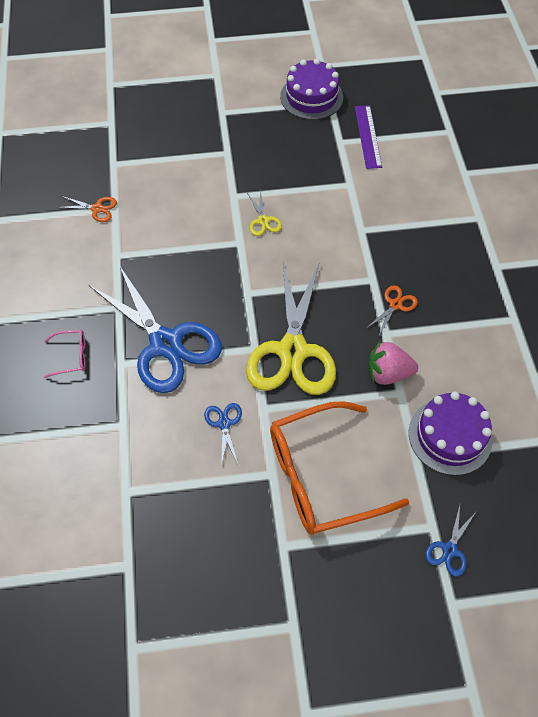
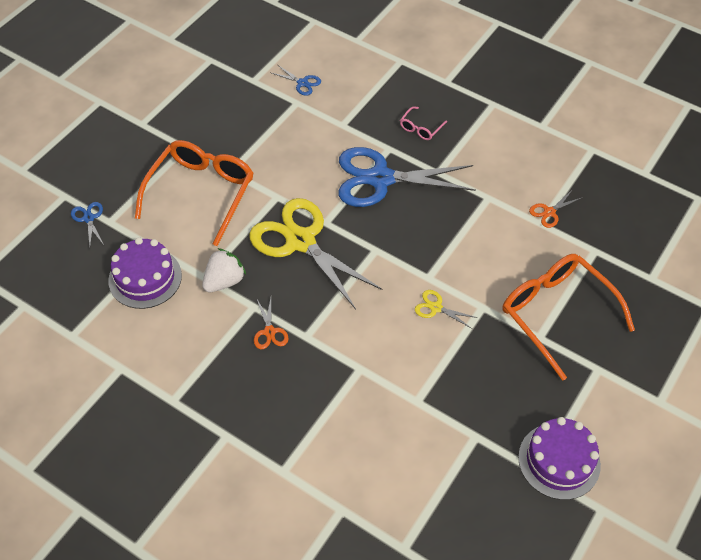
camera: 130 degrees right, 5 degrees down
blue scissors [204,403,242,467] -> blue scissors moved to [272,65,321,96]
purple ruler [355,105,382,169] -> none
pink strawberry [368,341,418,385] -> white strawberry [202,248,246,292]
none -> orange glasses [503,254,635,381]

